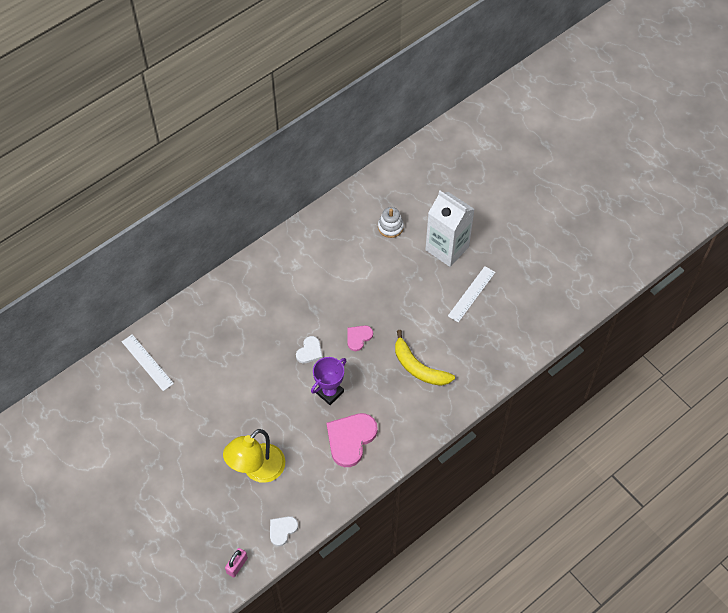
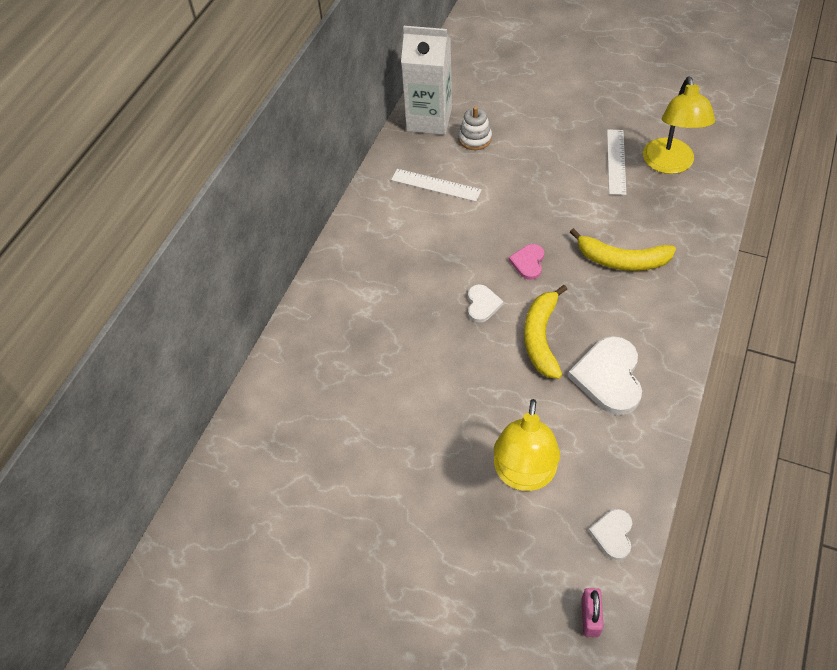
camera: 25 degrees left, 5 degrees down
white ruler [122,334,174,391] -> white ruler moved to [391,169,482,202]
purple trophy [311,357,346,405] -> yellow banana [524,285,567,379]
pink heart [326,413,378,467] -> white heart [568,336,642,415]
white carton [425,191,475,267] -> white carton moved to [401,26,452,135]
none -> yellow lamp [643,76,715,174]

